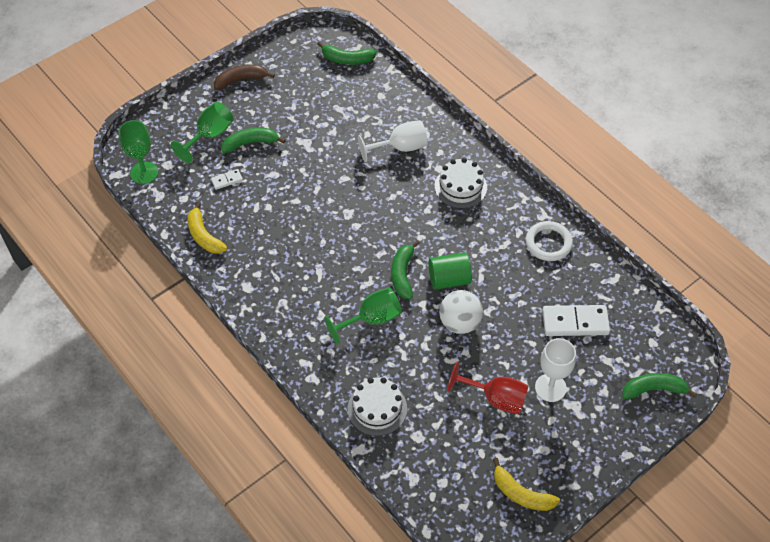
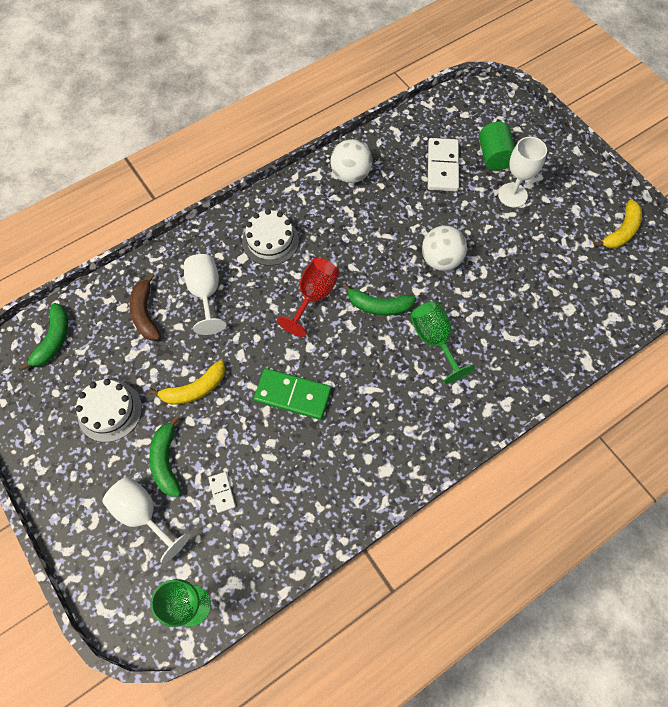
camera: 85 degrees left, 10 degrees up
green goblet [171,102,234,163] -> white goblet [102,477,190,564]
yellow banana [187,202,227,254] -> yellow banana moved to [149,360,225,405]
brown banana [214,64,275,90] -> brown banana moved to [130,273,161,341]
white cake [348,377,407,436] -> white cake moved to [76,379,142,442]
green cylinder [429,252,472,290] -> green cylinder moved to [479,122,515,171]
red goblet [447,361,528,414] -> red goblet moved to [277,258,339,337]
white ring [526,221,573,261] -> white ball [330,139,372,183]
green banana [622,373,697,400] -> none
none -> green domino [254,368,331,420]

